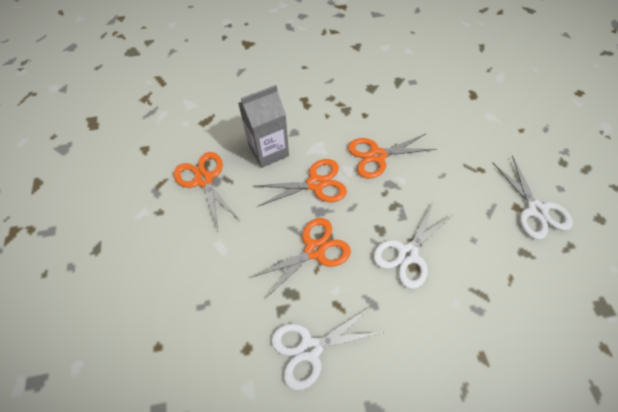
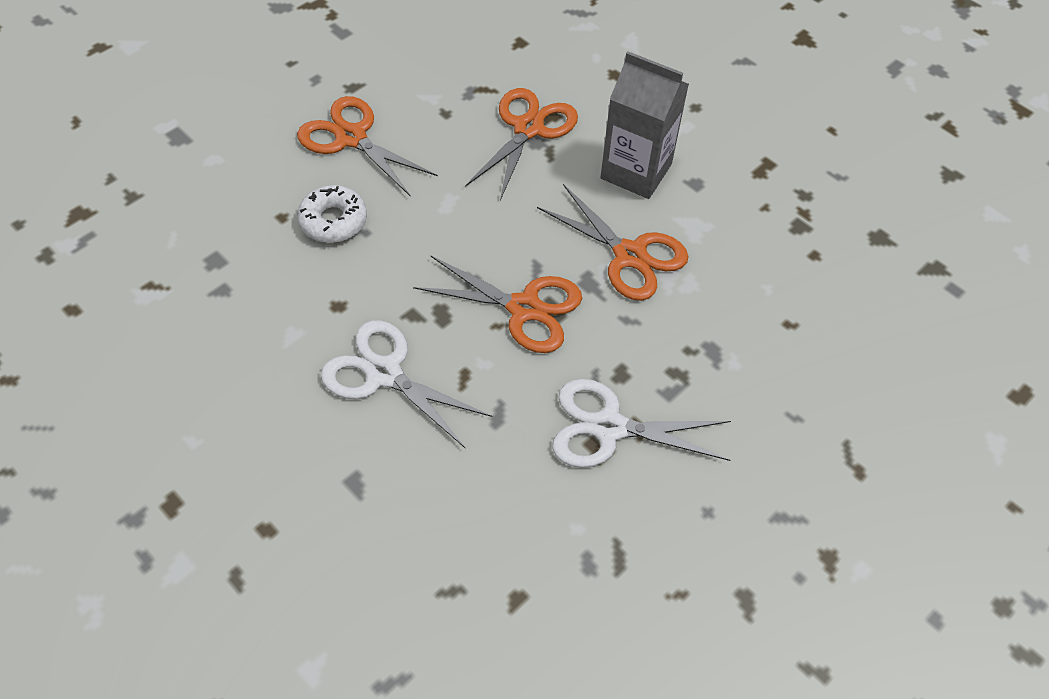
camera: 55 degrees right, 5 degrees down
orange scissors [348,133,436,178] -> orange scissors moved to [297,96,438,197]
white scissors [493,156,573,240] -> none
none -> white donut [297,185,367,243]

